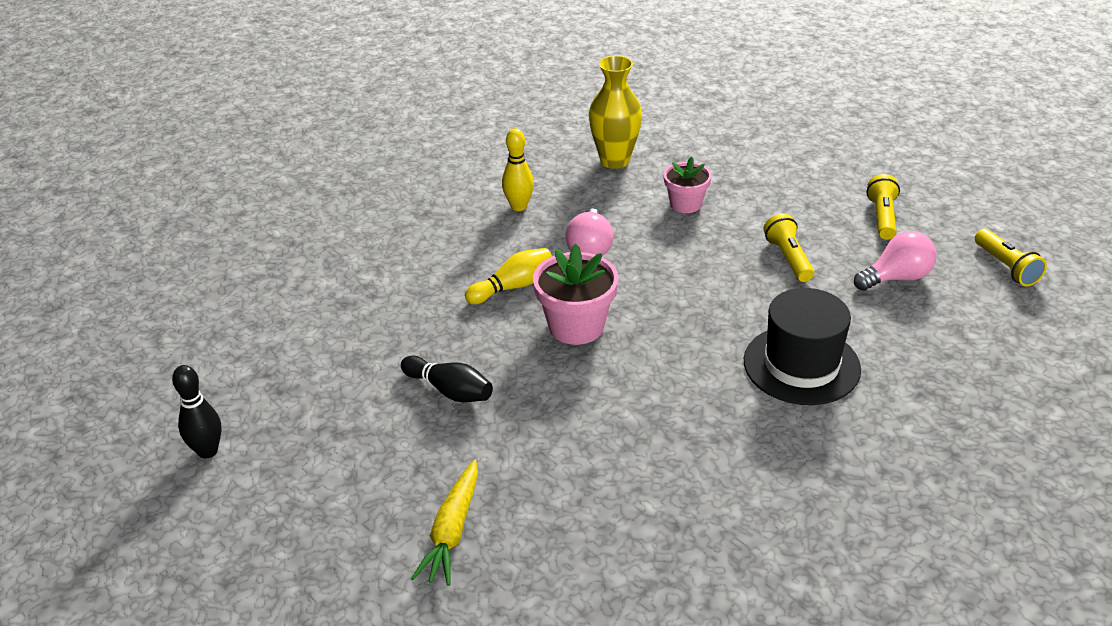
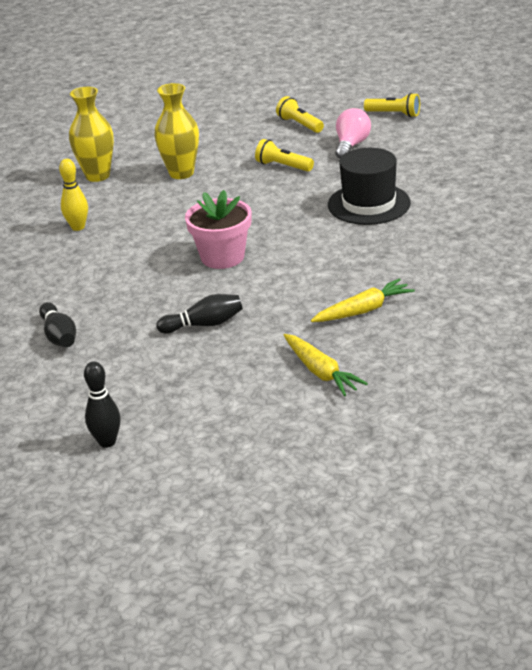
camera: 45 degrees left, 5 degrees down
yellow bowling pin [465,248,552,304] -> none
pink light bulb [565,208,613,256] -> none
pink flower pot [664,157,712,213] -> yellow vase [154,83,199,179]
none -> black bowling pin [39,302,76,347]
none -> yellow carrot [311,278,415,322]

